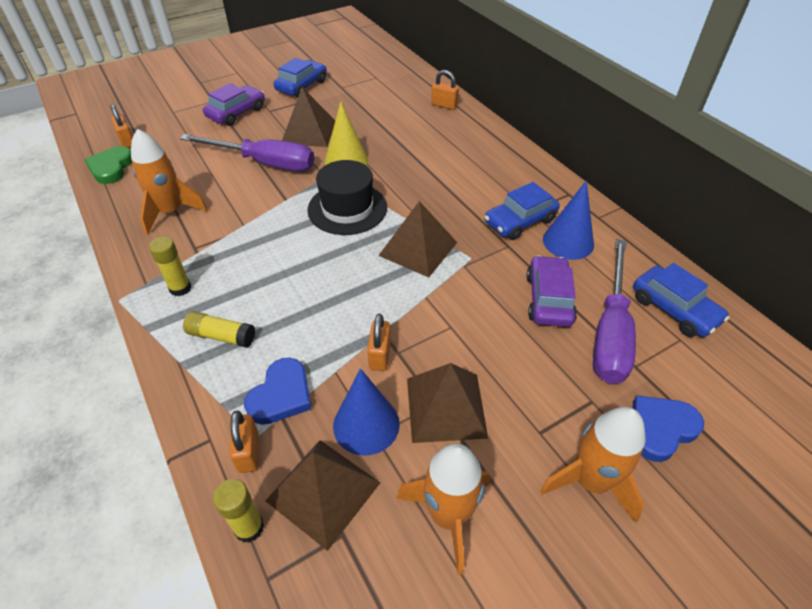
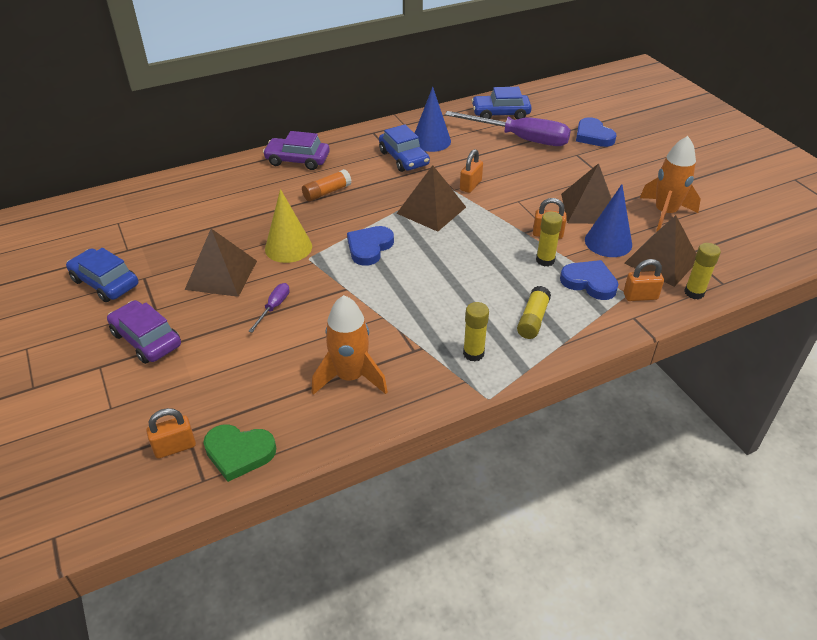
camera: 85 degrees left, 5 degrees down
purple screwdriver [180,134,314,171] -> purple screwdriver [248,283,289,332], size x0.43
black hat [307,160,387,235] -> blue heart [347,226,394,266]
orange padlock [431,70,459,110] -> orange padlock moved to [460,149,483,193]
purple car [526,255,577,327] -> purple car moved to [263,131,330,170]
orange rocket [540,407,646,523] -> none
blue car [633,263,729,337] -> blue car turned 150 degrees counterclockwise [471,87,532,119]
none -> orange glue stick [302,169,352,202]
none -> yellow glue stick [536,212,563,267]

